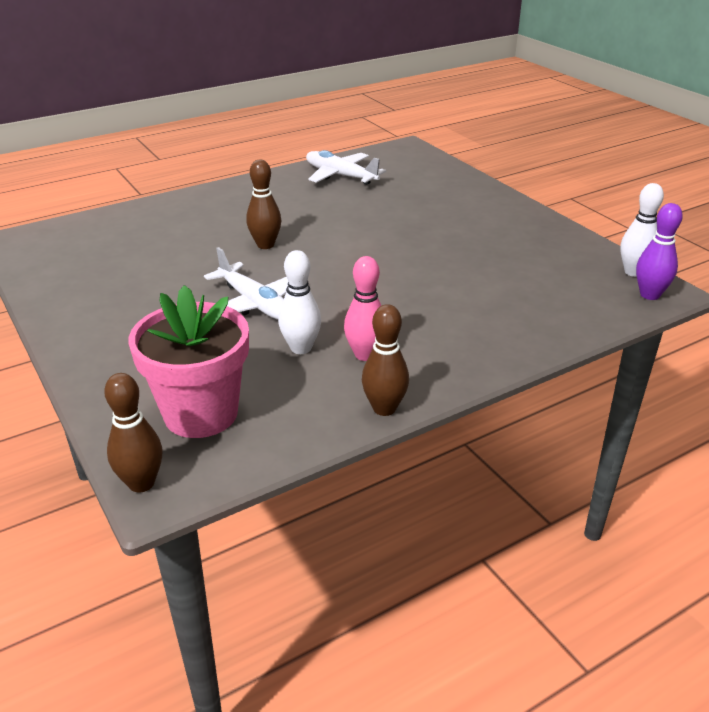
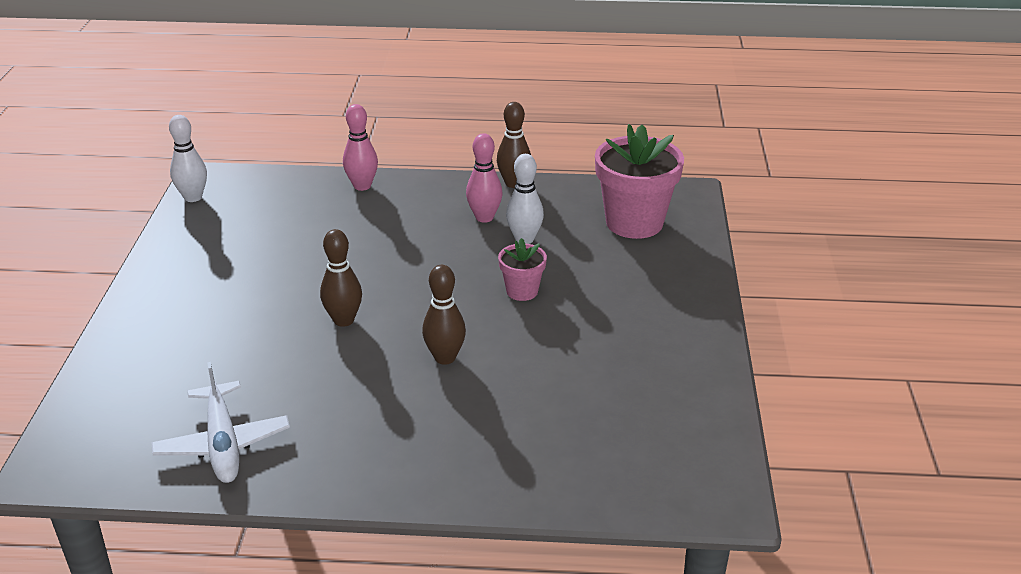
camera: 145 degrees left, 0 degrees up
brown bowling pin [104,373,163,493] -> brown bowling pin moved to [320,229,362,327]
white plane [204,247,288,320] -> pink flower pot [498,238,547,301]
purple bowling pin [636,203,683,300] -> none
none -> pink bowling pin [343,104,378,191]

